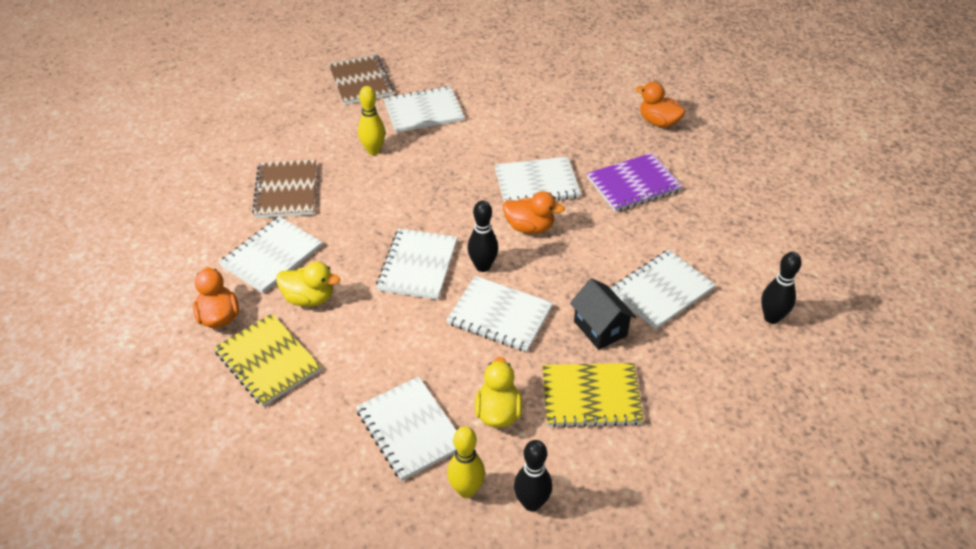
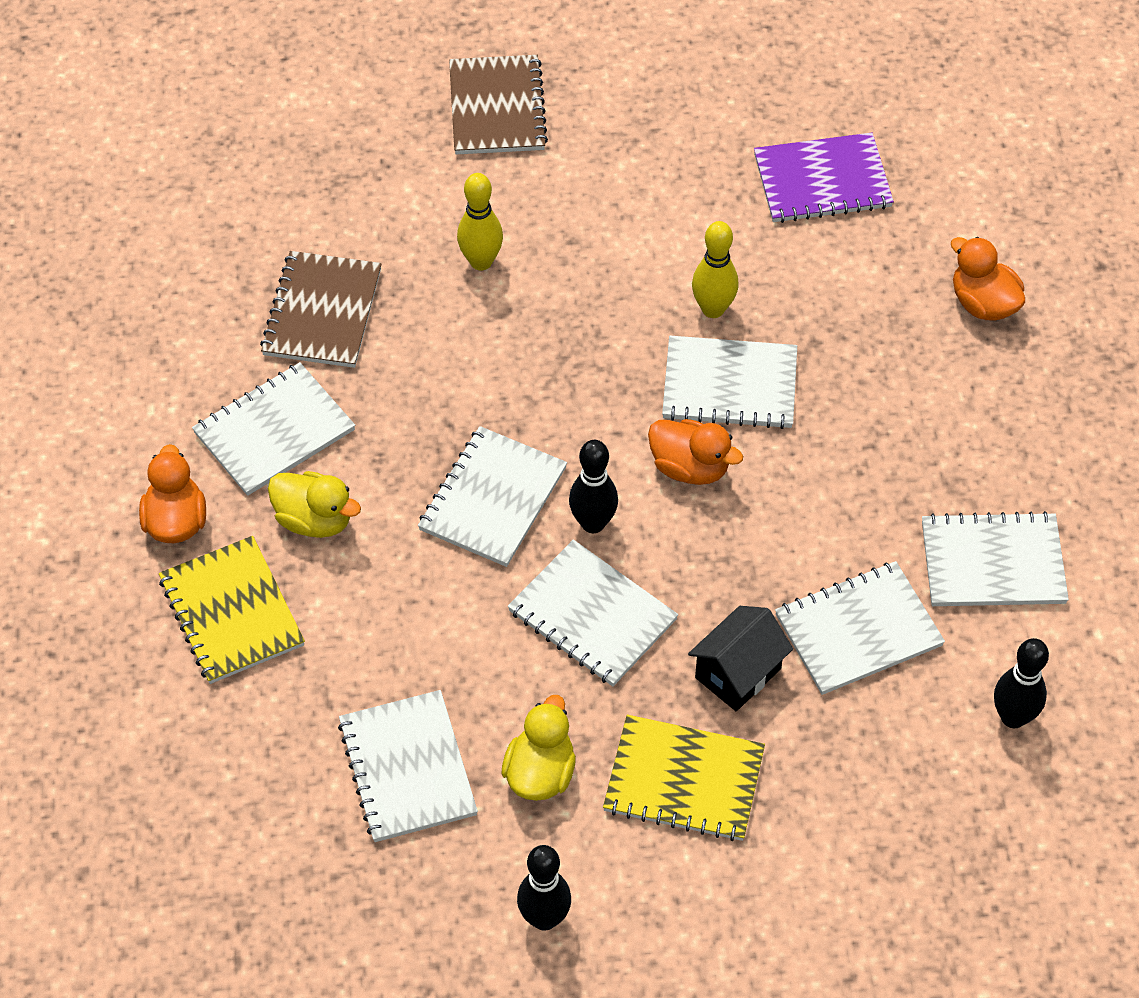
camera: 15 degrees right, 10 degrees up
white notebook [383,86,464,133] -> white notebook moved to [922,511,1069,606]
yellow bowling pin [447,426,485,498] -> yellow bowling pin moved to [692,221,739,318]
black house [570,278,637,350] -> black house turned 60 degrees clockwise [688,606,793,711]
purple notebook [587,153,682,212] -> purple notebook moved to [754,133,894,223]

